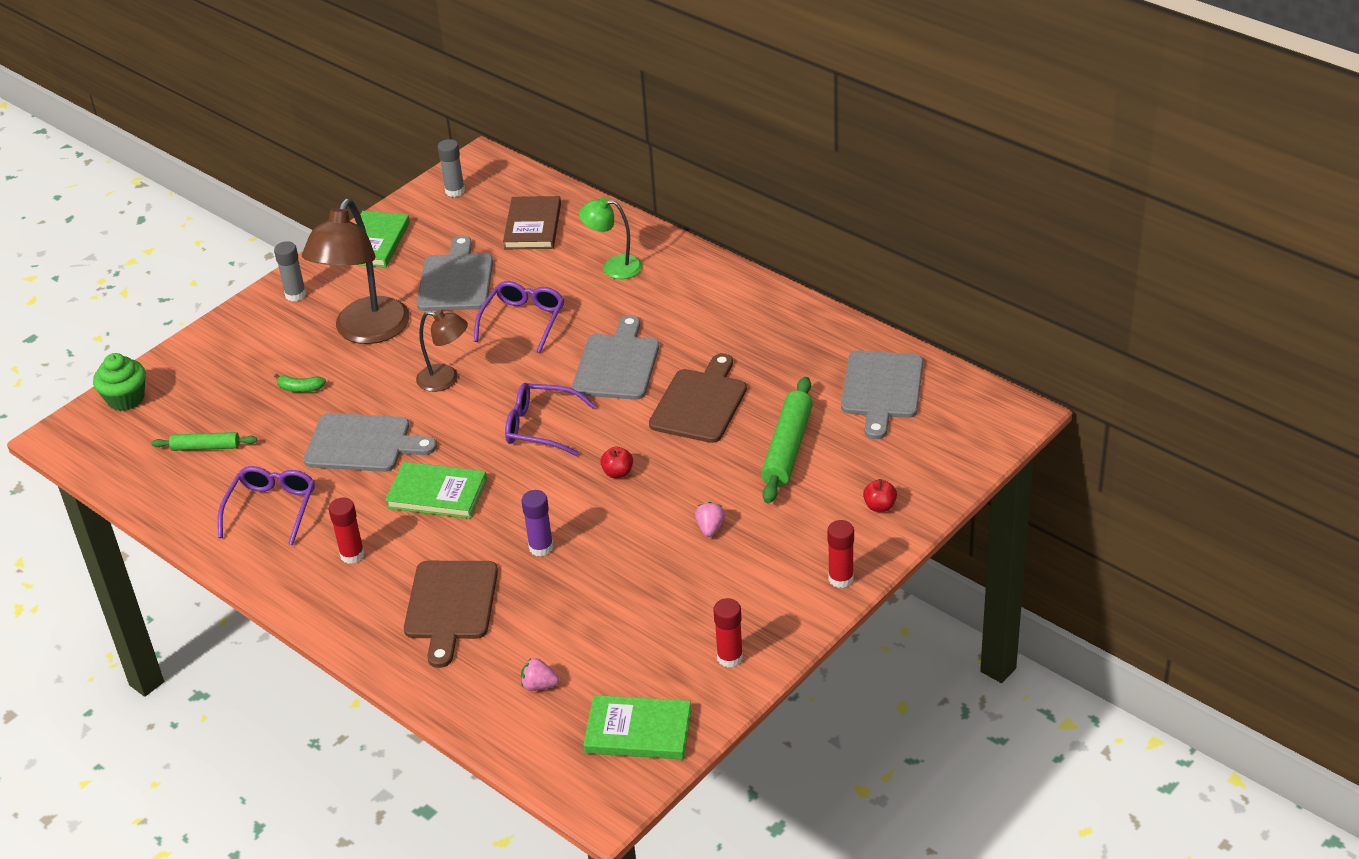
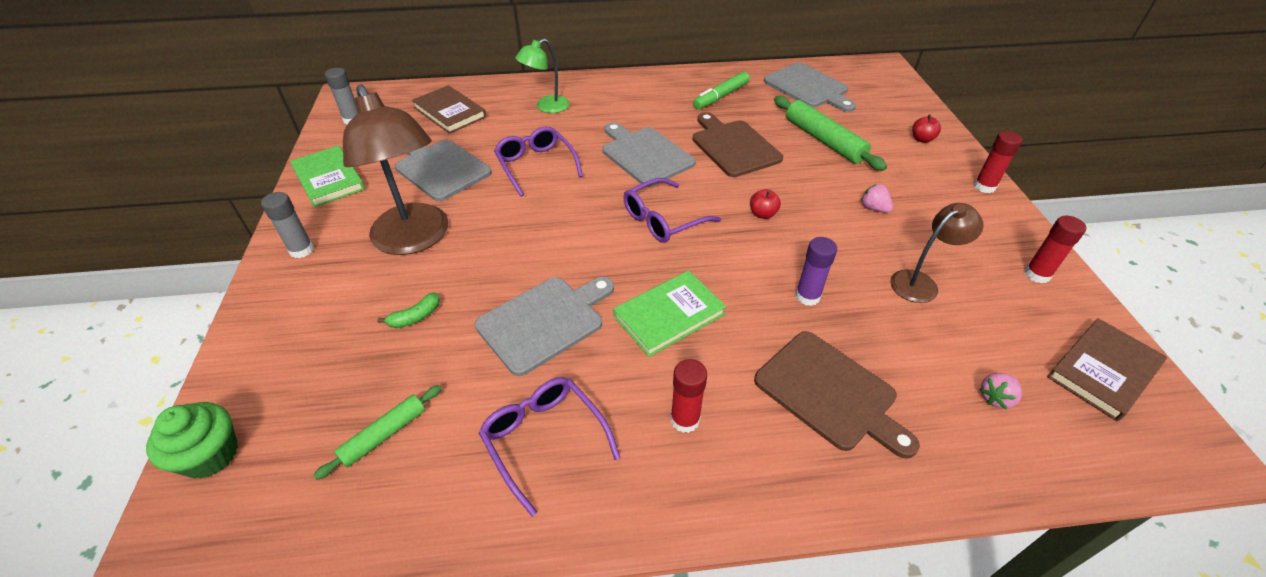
camera: 50 degrees left, 5 degrees up
brown lamp [416,310,468,392] -> brown lamp moved to [890,203,984,303]
green book [583,695,692,759] -> brown book [1047,318,1167,421]
none -> green marker [693,71,750,109]

